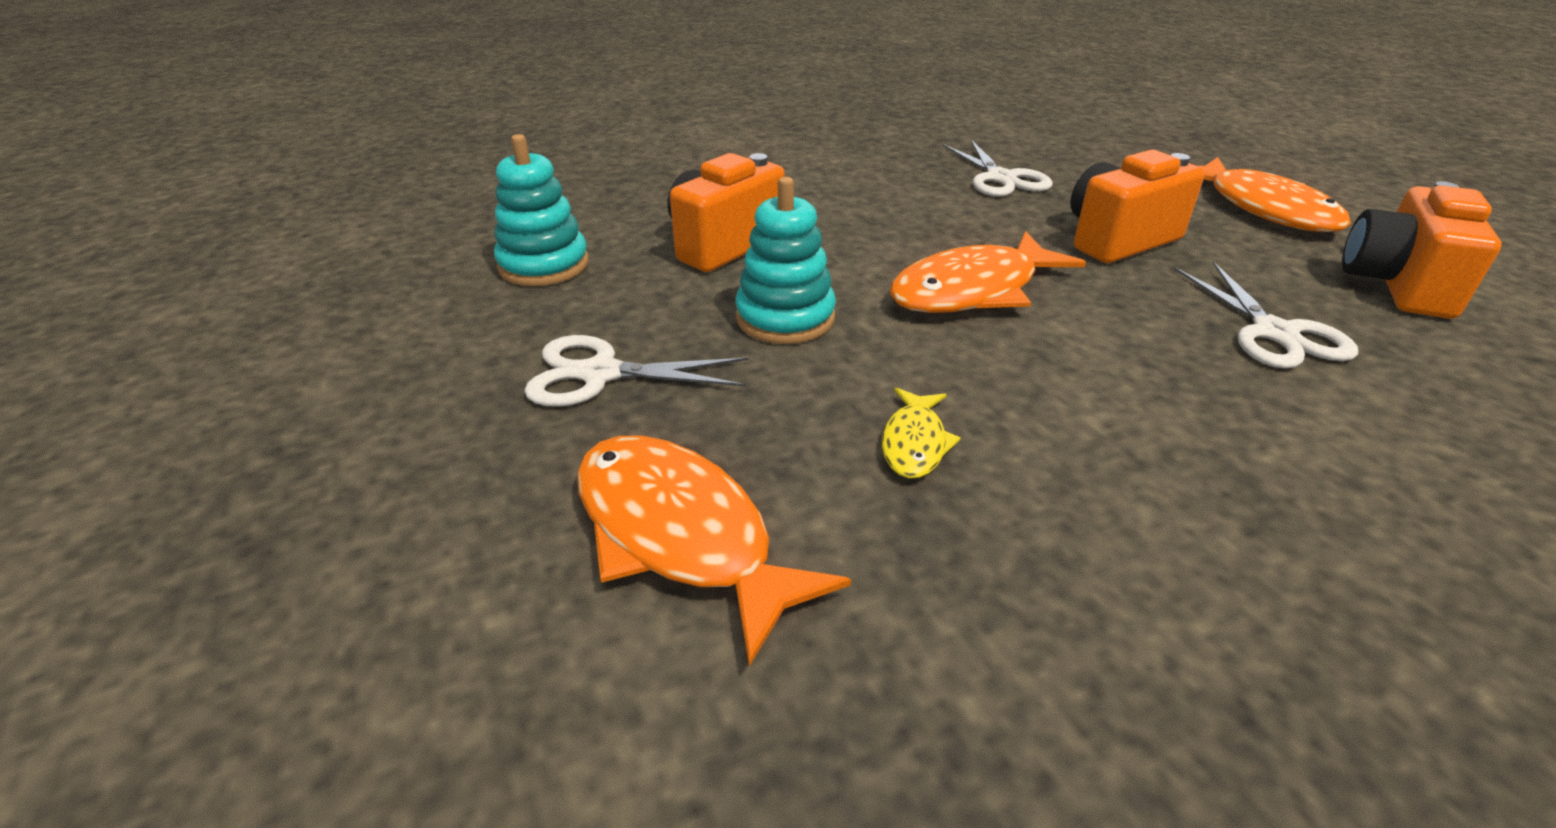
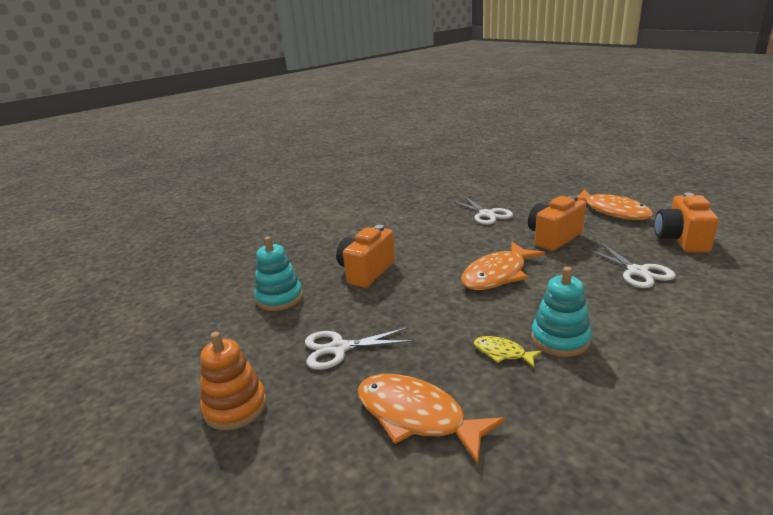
camera: 10 degrees left, 10 degrees down
turquoise stacking toy [735,177,836,344] -> turquoise stacking toy moved to [531,267,592,357]
yellow fish [882,387,961,478] -> yellow fish turned 120 degrees clockwise [474,336,542,367]
none -> orange stacking toy [200,332,267,430]

